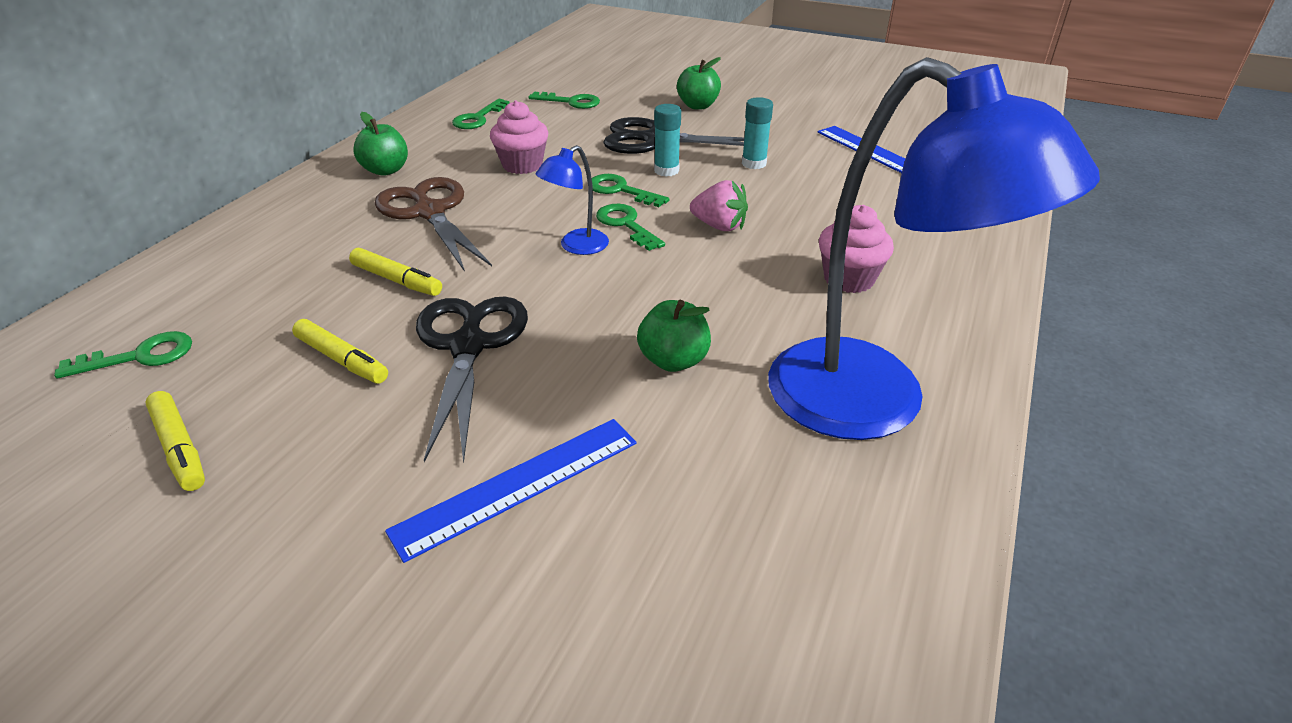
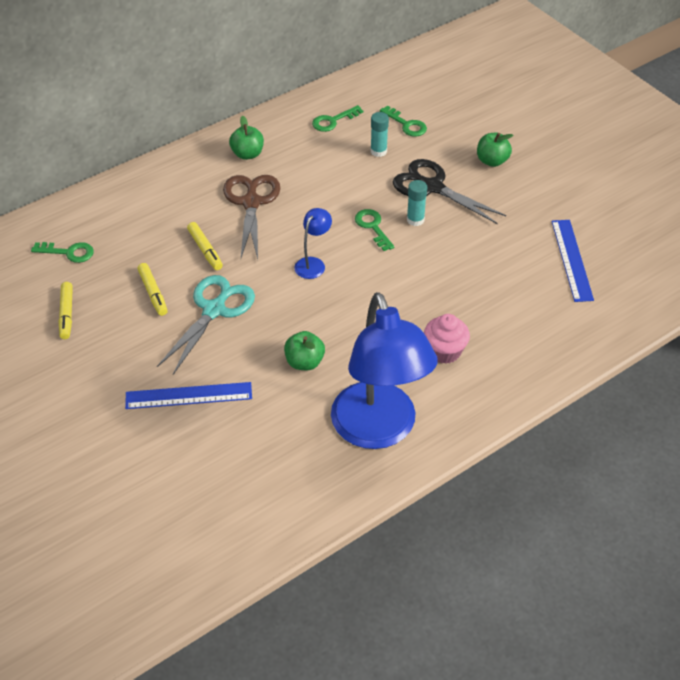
camera: 30 degrees right, 10 degrees up
black scissors [416,297,528,463] -> turquoise scissors [157,275,255,374]
pink cupcake [490,100,548,174] -> none
blue lamp [536,145,609,255] -> blue lamp turned 135 degrees clockwise [294,208,332,279]
green key [596,204,665,251] -> none
pink strawberry [690,180,748,231] -> none
turquoise glue stick [742,97,773,169] -> turquoise glue stick moved to [370,112,389,157]

